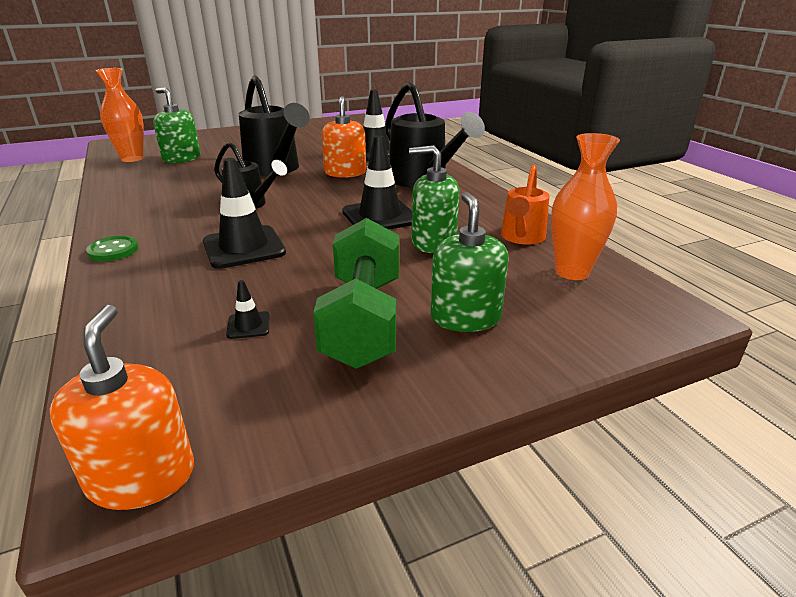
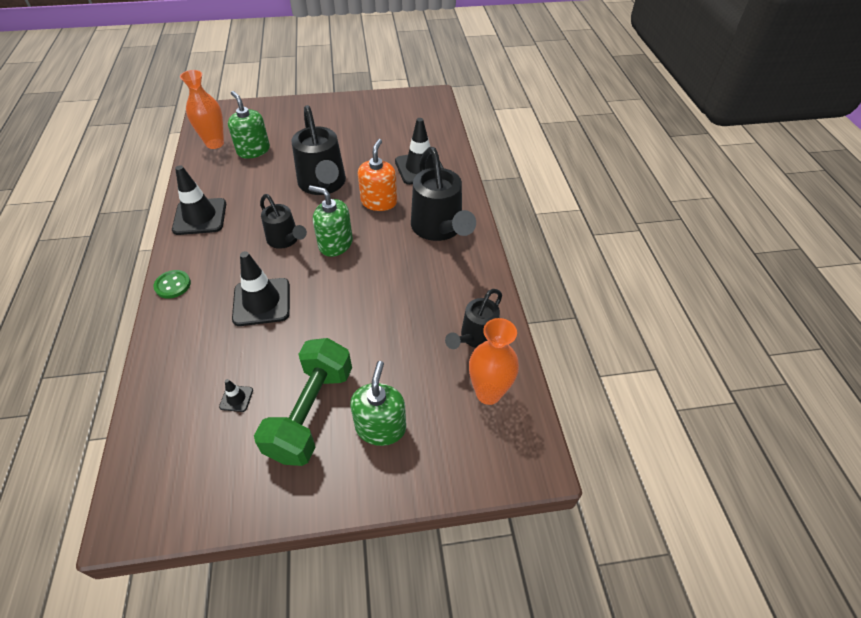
camera: 15 degrees right, 20 degrees up
orange soap dispenser [49,305,194,510] -> none
black traffic cone [342,135,412,230] -> black traffic cone moved to [172,165,226,235]
green soap dispenser [409,145,460,253] -> green soap dispenser moved to [309,185,353,257]
orange watering can [501,165,550,245] -> black watering can [445,289,502,349]

